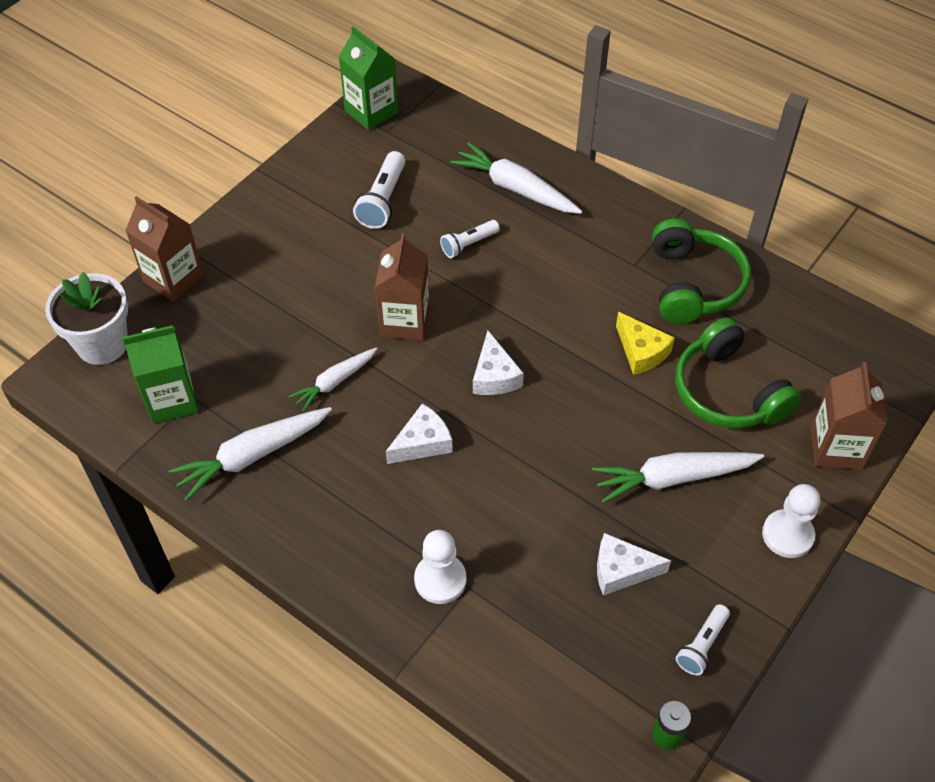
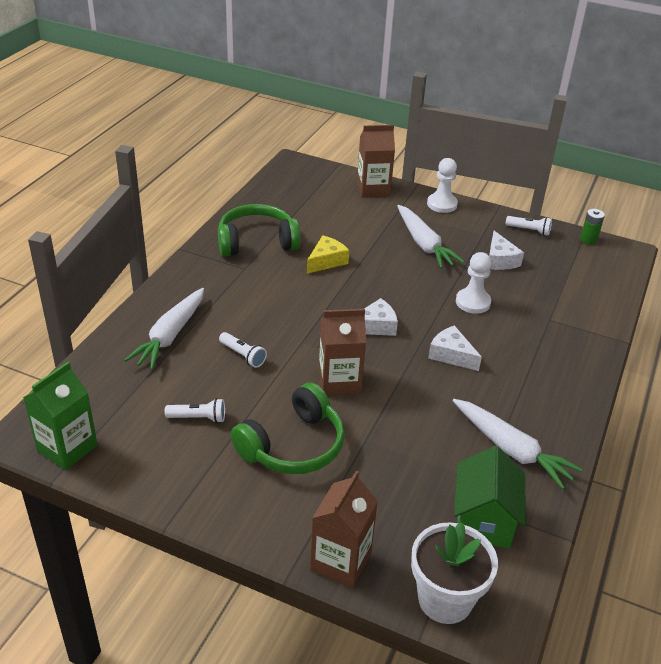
camera: 105 degrees left, 15 degrees down
green carton [123,325,199,424] -> green house [454,446,526,548]
white carrot [289,348,377,412] -> none
white flashlight [353,151,406,229] -> white flashlight [165,398,225,423], size x0.65
white pawn [414,530,466,604] -> white pawn moved to [456,252,491,314]
green headphones [675,317,801,428] -> green headphones moved to [231,383,345,474]

